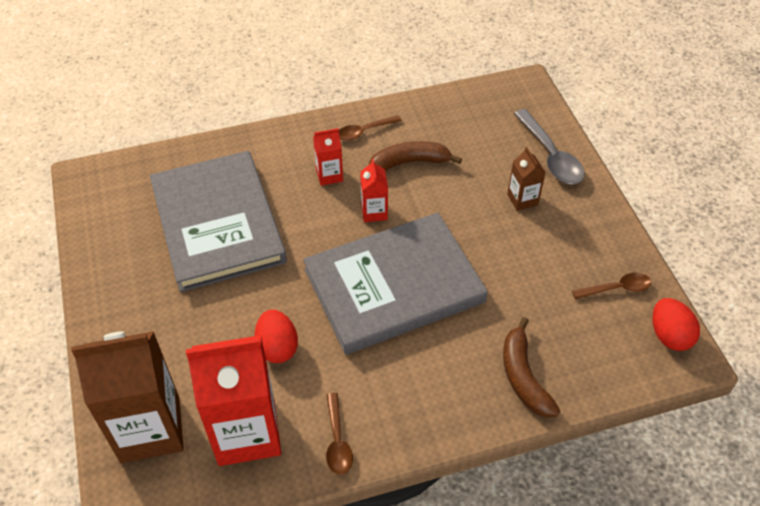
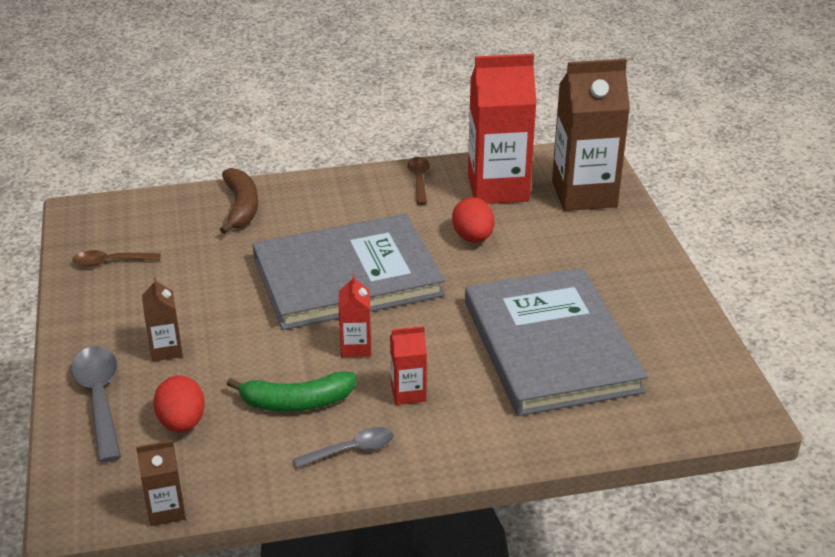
camera: 175 degrees left, 15 degrees down
brown spoon [339,115,402,141] -> grey spoon [293,427,394,468]
brown banana [369,141,462,171] -> green banana [227,371,356,412]
red egg [652,298,700,351] -> red egg moved to [153,375,205,433]
none -> brown carton [136,440,186,526]

